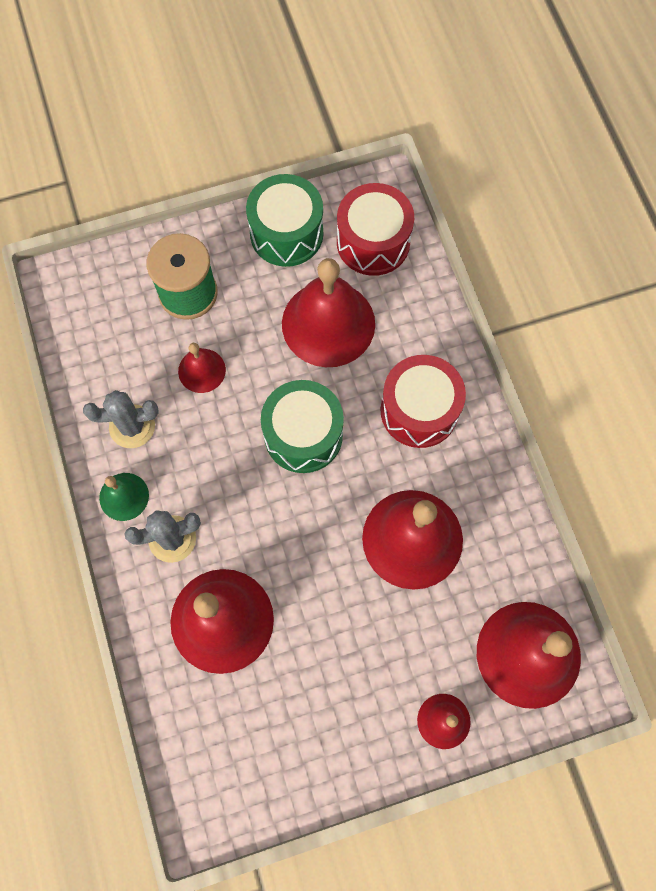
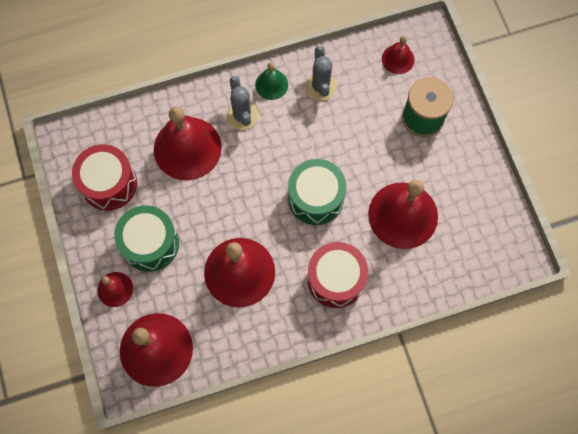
camera: 90 degrees right, 0 degrees up
red bell [178,343,226,393] -> red bell moved to [382,36,414,74]
green drum [246,174,323,267] -> green drum moved to [114,205,179,272]
red drum [337,183,414,276] -> red drum moved to [72,144,137,211]

